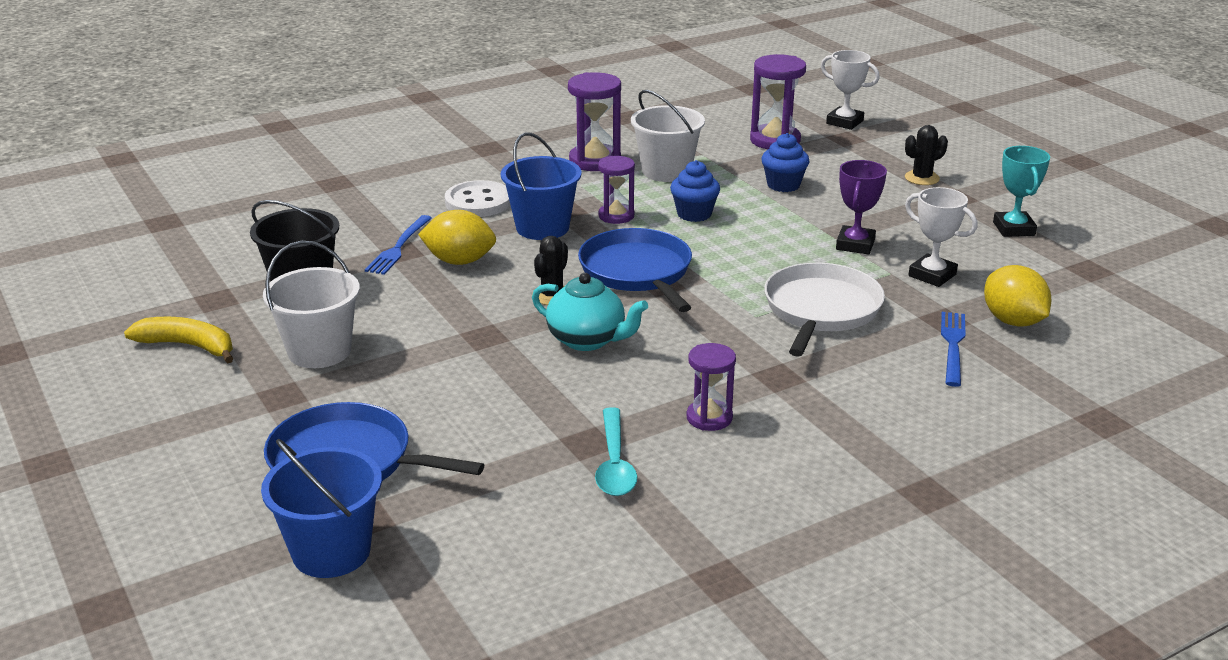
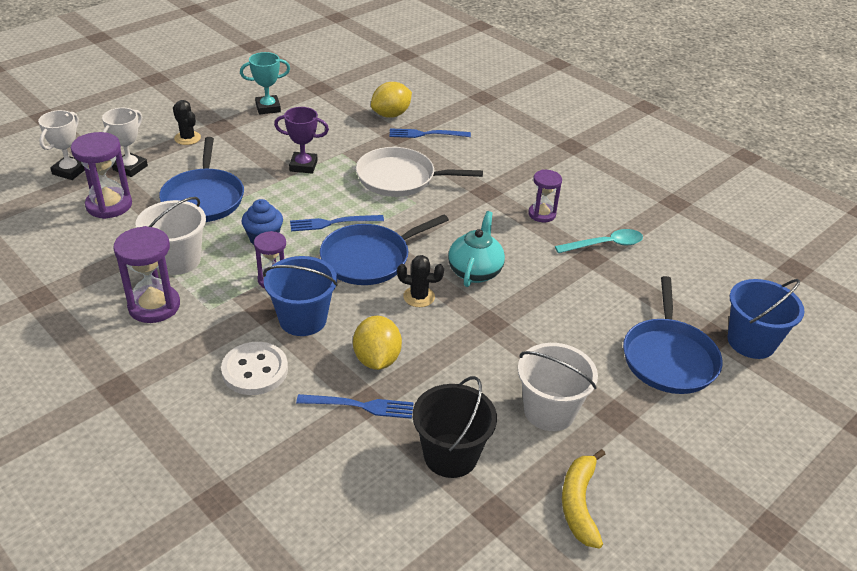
camera: 105 degrees left, 10 degrees up
blue cupcake [761,133,810,192] -> blue pan [159,137,244,222]
white trophy [905,187,977,287] -> white trophy moved to [102,108,148,177]
none -> blue fork [290,215,384,231]

